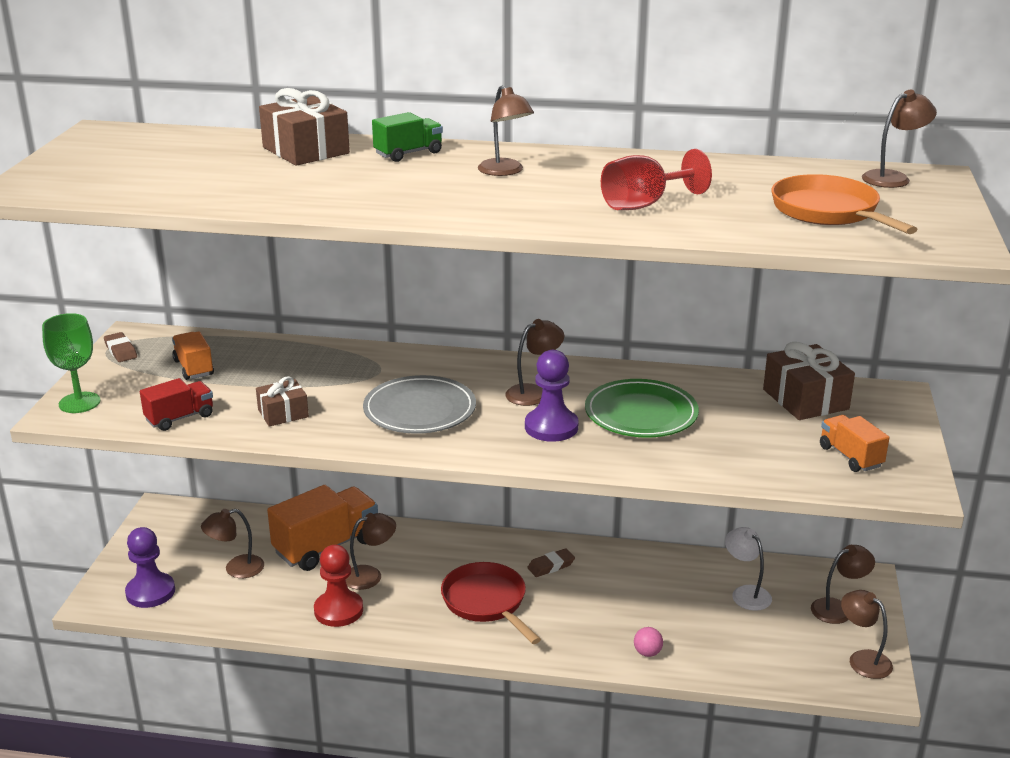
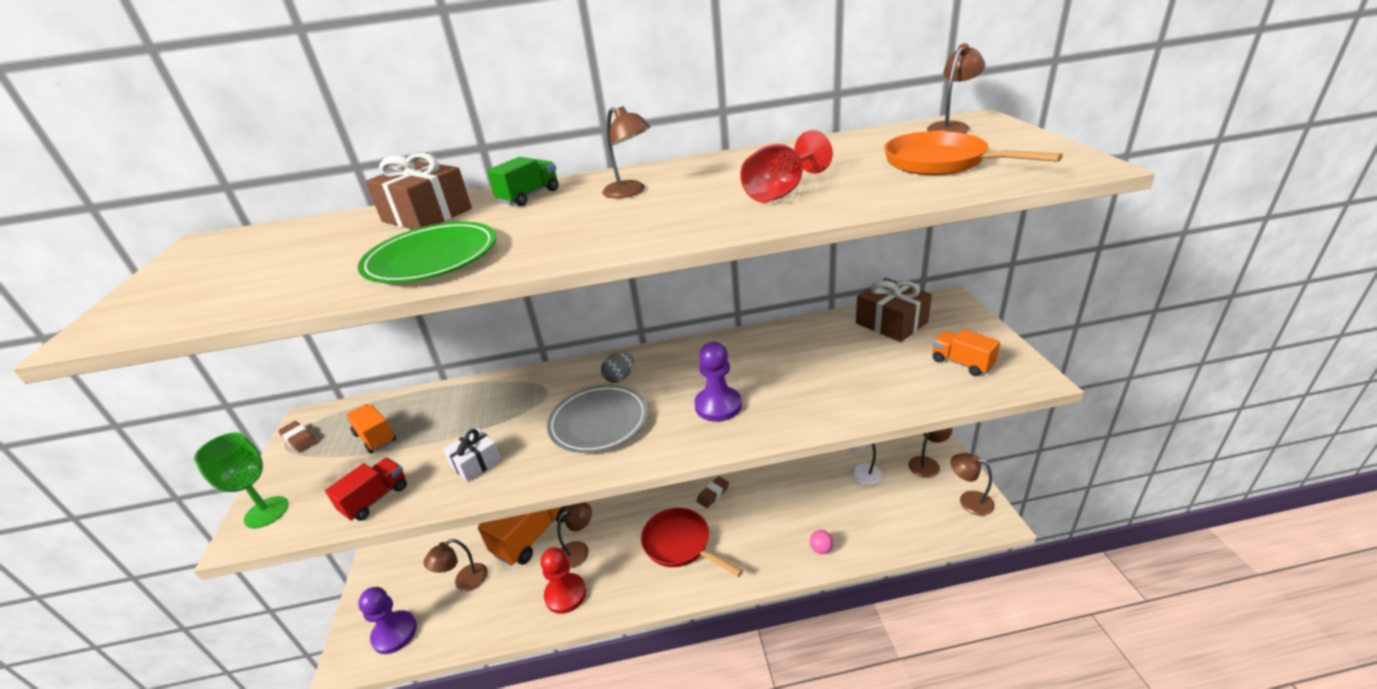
camera: 15 degrees left, 5 degrees up
brown gift [256,376,309,427] -> white gift [443,428,501,482]
brown lamp [505,319,564,406] -> none
green plate [585,379,699,438] -> green plate moved to [358,222,496,283]
none -> grey egg [601,352,634,383]

